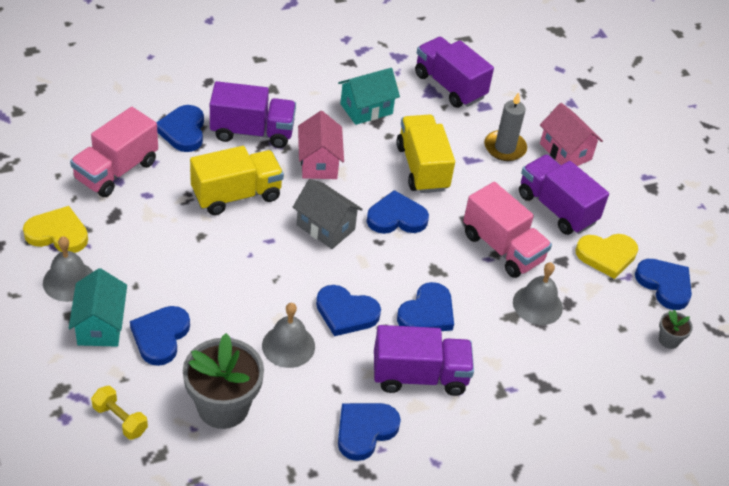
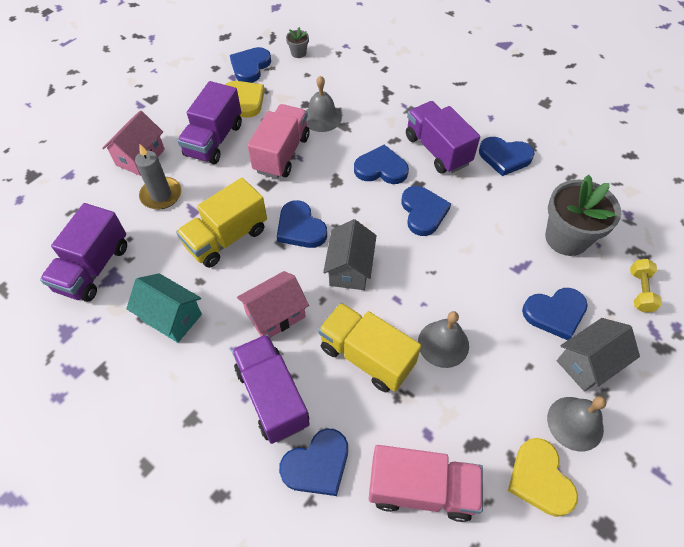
camera: 115 degrees left, 10 degrees up
turquoise house [69,268,127,347] -> grey house [557,318,640,392]
grey bell [262,303,315,368] -> grey bell moved to [418,311,469,368]

